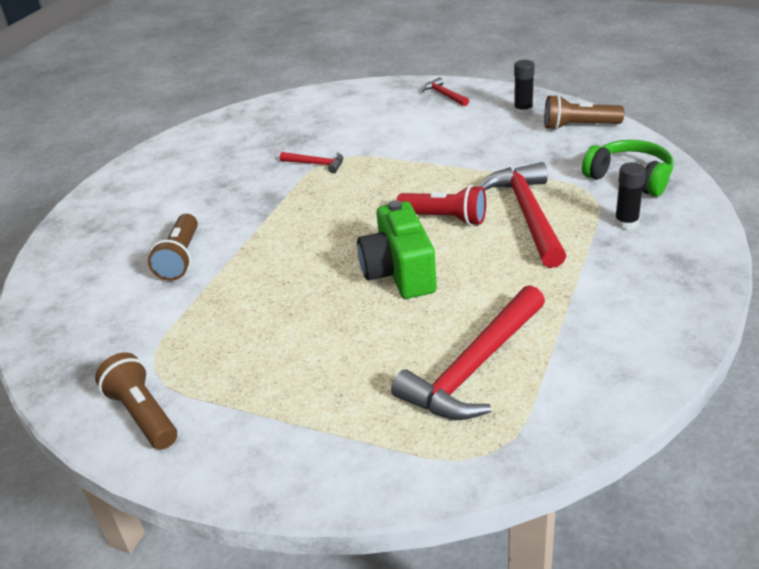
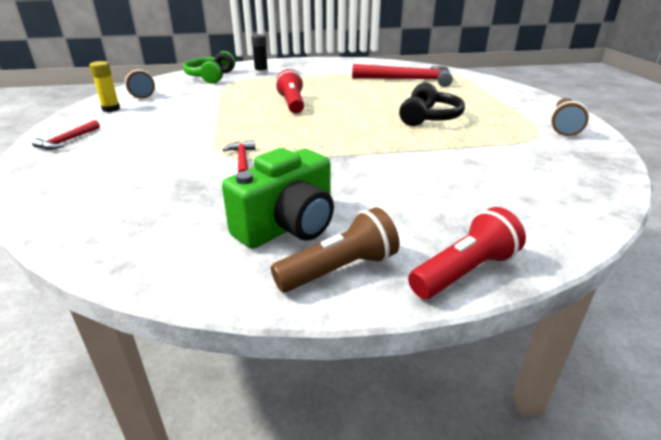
camera: 125 degrees left, 5 degrees down
brown flashlight [148,214,198,281] -> brown flashlight moved to [271,207,400,292]
green camera [357,200,437,299] -> green camera moved to [222,148,334,249]
red hammer [479,162,566,268] -> none
black glue stick [514,60,535,116] -> yellow glue stick [89,61,120,112]
none -> black headphones [399,83,465,126]
none -> red flashlight [408,207,526,299]

